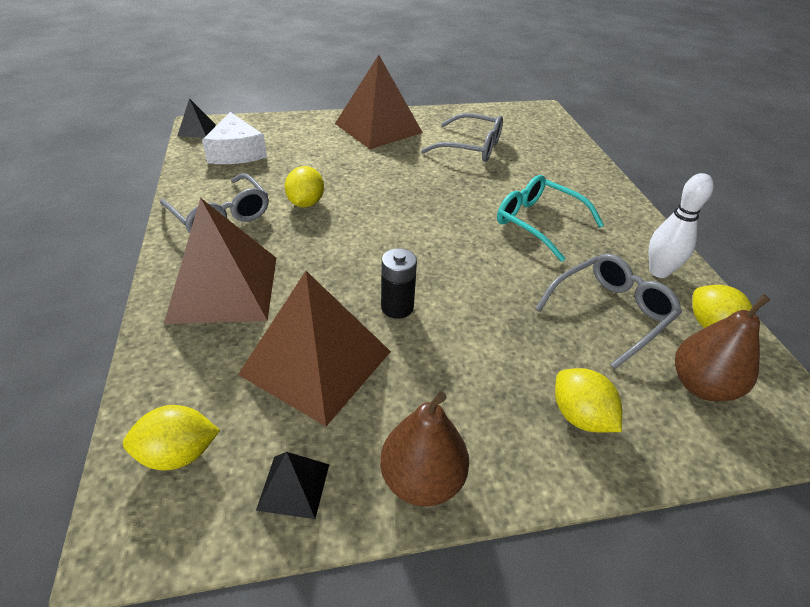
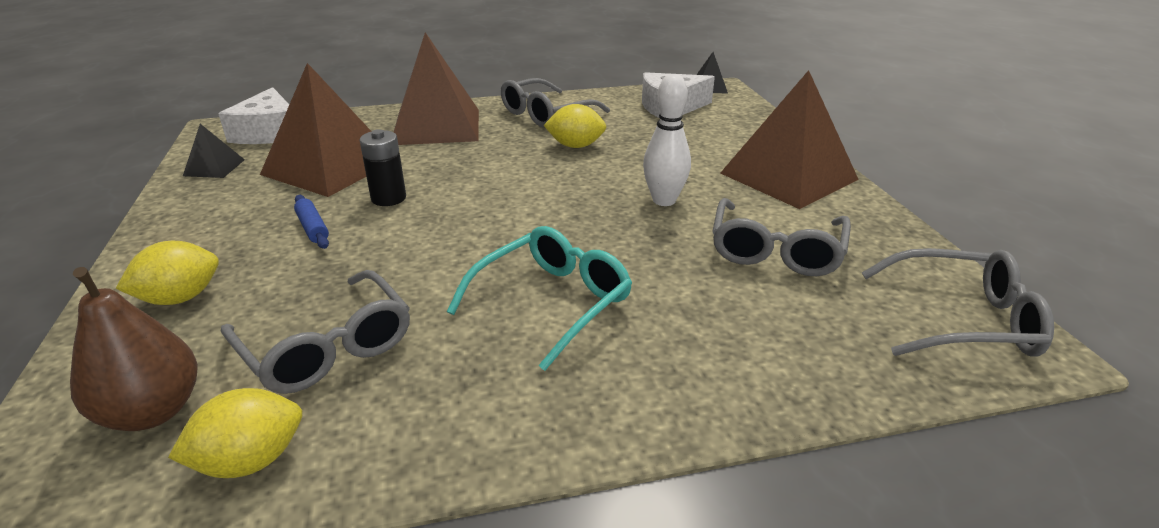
camera: 90 degrees right, 10 degrees down
yellow lemon [123,405,220,471] -> white cheese [218,87,289,144]
brown pear [380,391,469,507] -> none
white bowling pin [649,173,714,278] -> white bowling pin moved to [643,74,691,206]
none -> blue rolling pin [294,195,329,249]
none -> grey glasses [862,248,1054,357]

